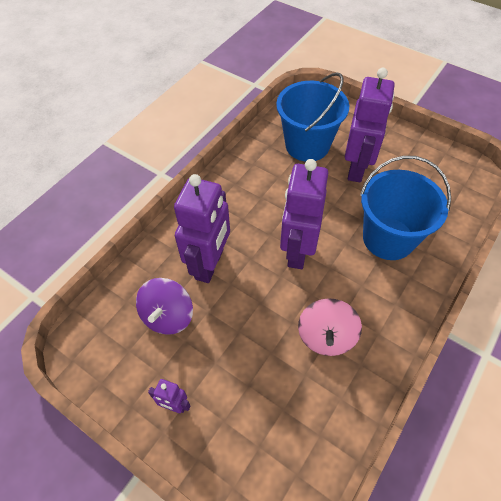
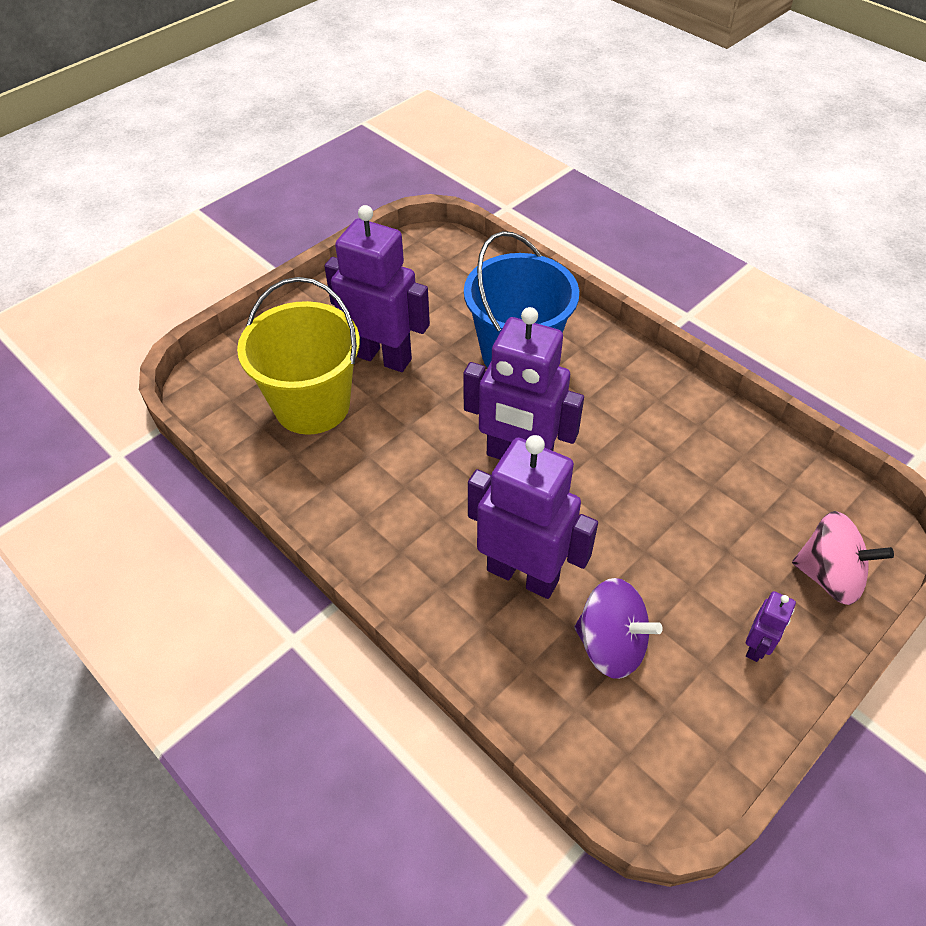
camera: 80 degrees left, 5 degrees down
blue bucket [276,72,349,162] -> yellow bucket [237,277,360,435]
pink spinning top [298,298,362,356] -> pink spinning top moved to [792,511,894,605]

